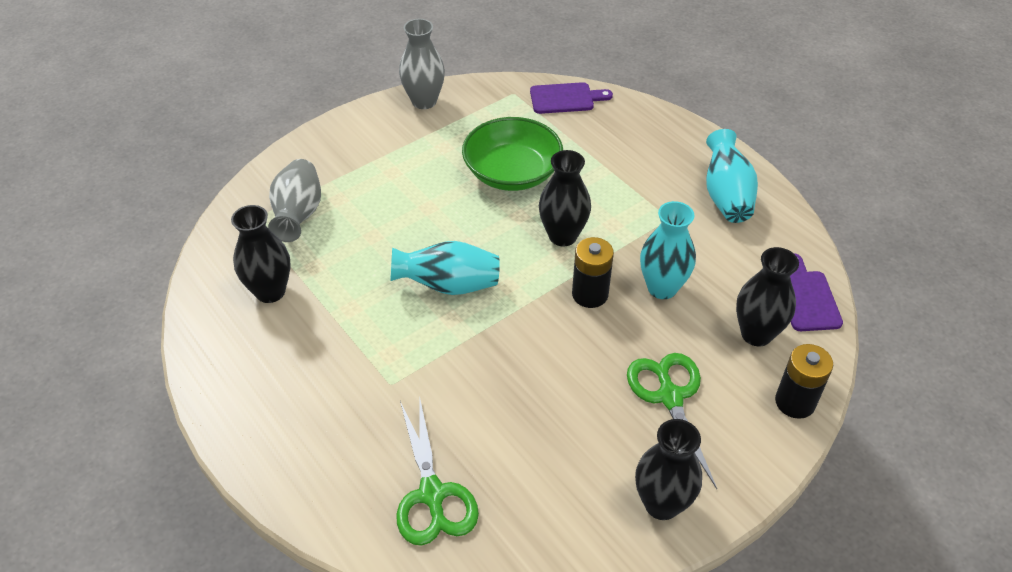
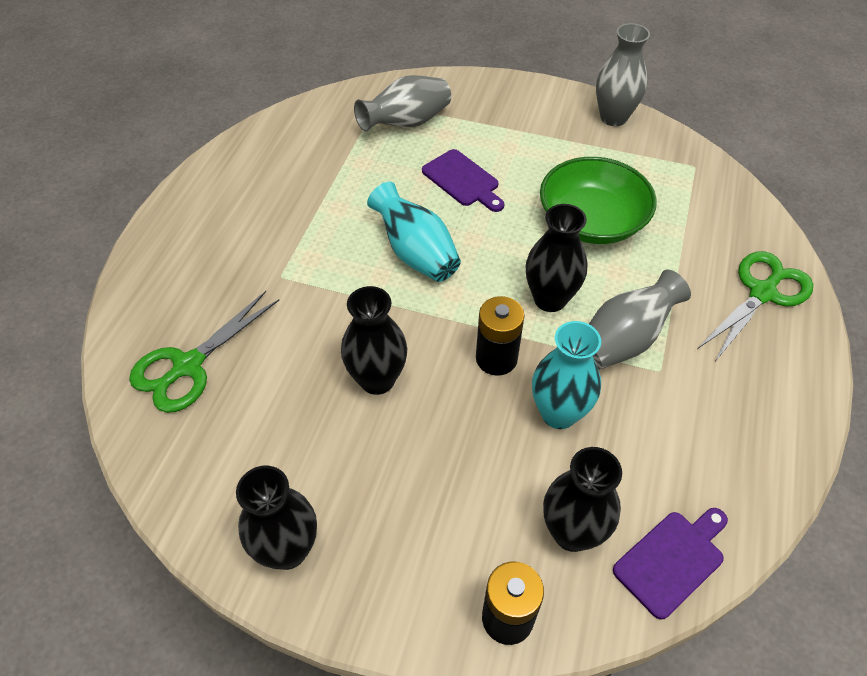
camera: 55 degrees right, 5 degrees up
black vase [231,205,291,303] -> black vase moved to [341,286,407,395]
purple cutting board [530,82,613,114] -> purple cutting board moved to [422,149,504,212]
green scissors [627,353,717,489] -> green scissors moved to [697,251,813,360]
turquoise vase [706,129,758,223] -> none
none -> grey vase [589,270,691,370]

